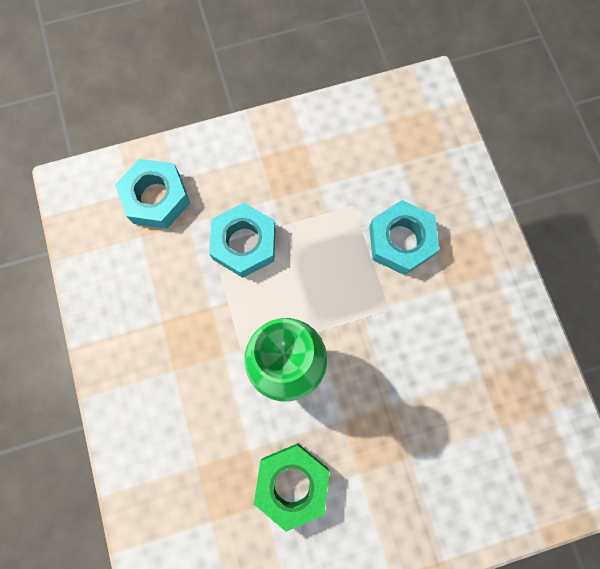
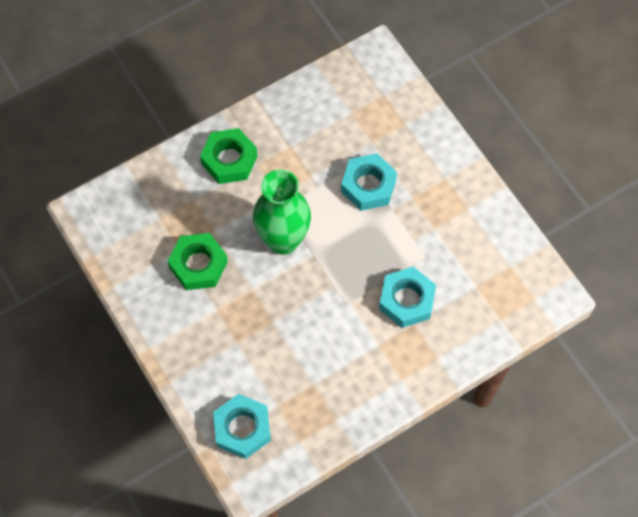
camera: 75 degrees right, 10 degrees down
turquoise nut [115,159,190,229] -> turquoise nut moved to [213,394,271,459]
none -> green nut [200,128,257,184]

